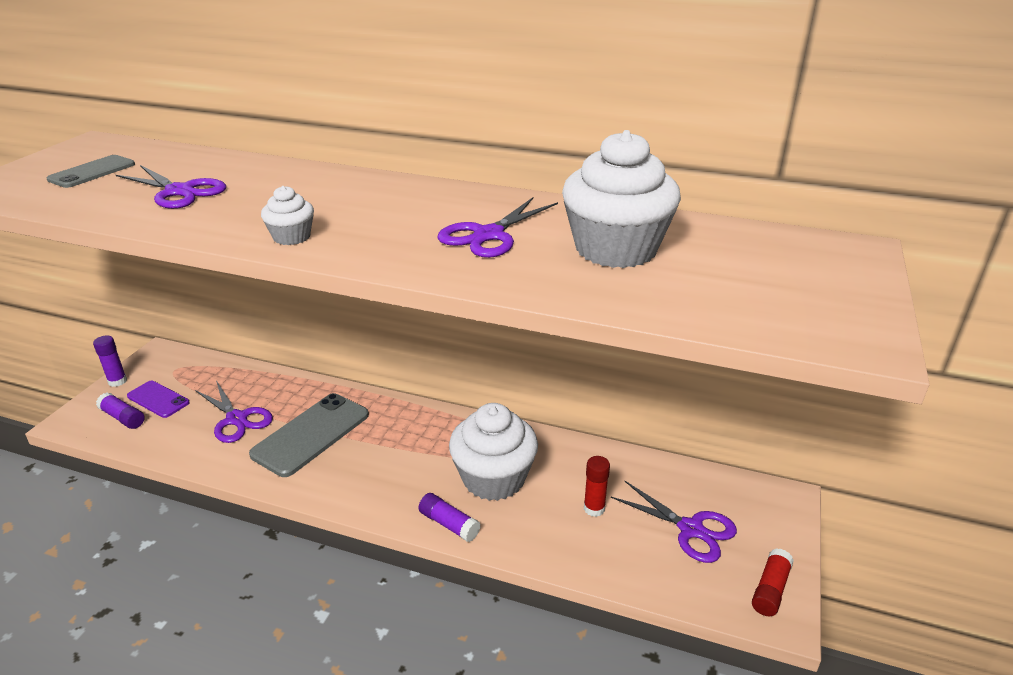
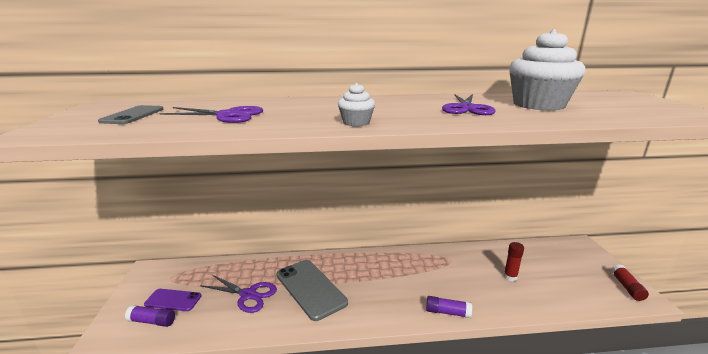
camera: 25 degrees left, 10 degrees down
purple glue stick [93,336,127,387] -> none
grey phone [249,393,369,477] -> grey phone turned 45 degrees counterclockwise [277,260,348,321]
white cupcake [449,403,538,501] -> none
purple scissors [611,481,737,563] -> none

